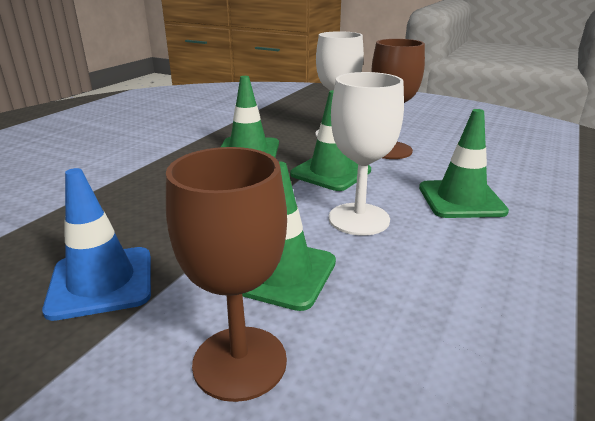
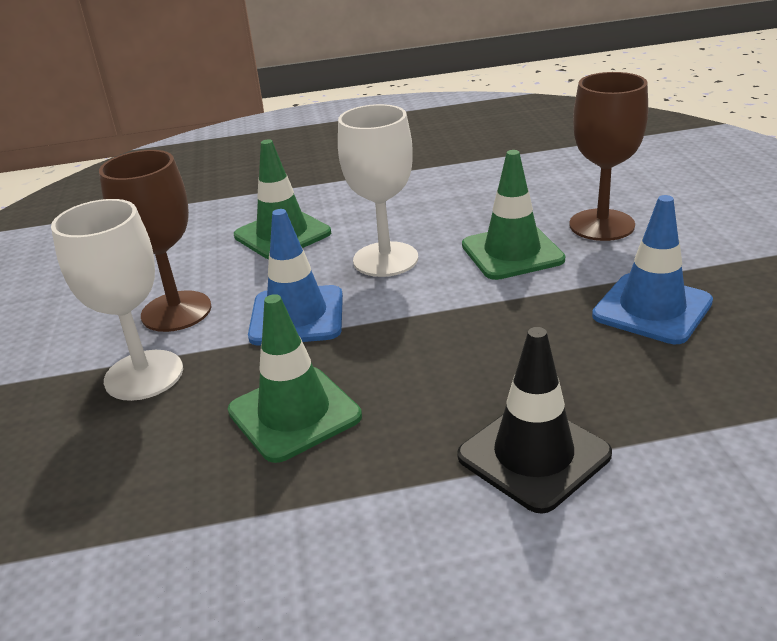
camera: 125 degrees left, 5 degrees up
green traffic cone [290,90,371,191] -> blue traffic cone [248,209,343,346]
none -> black traffic cone [457,327,612,514]

